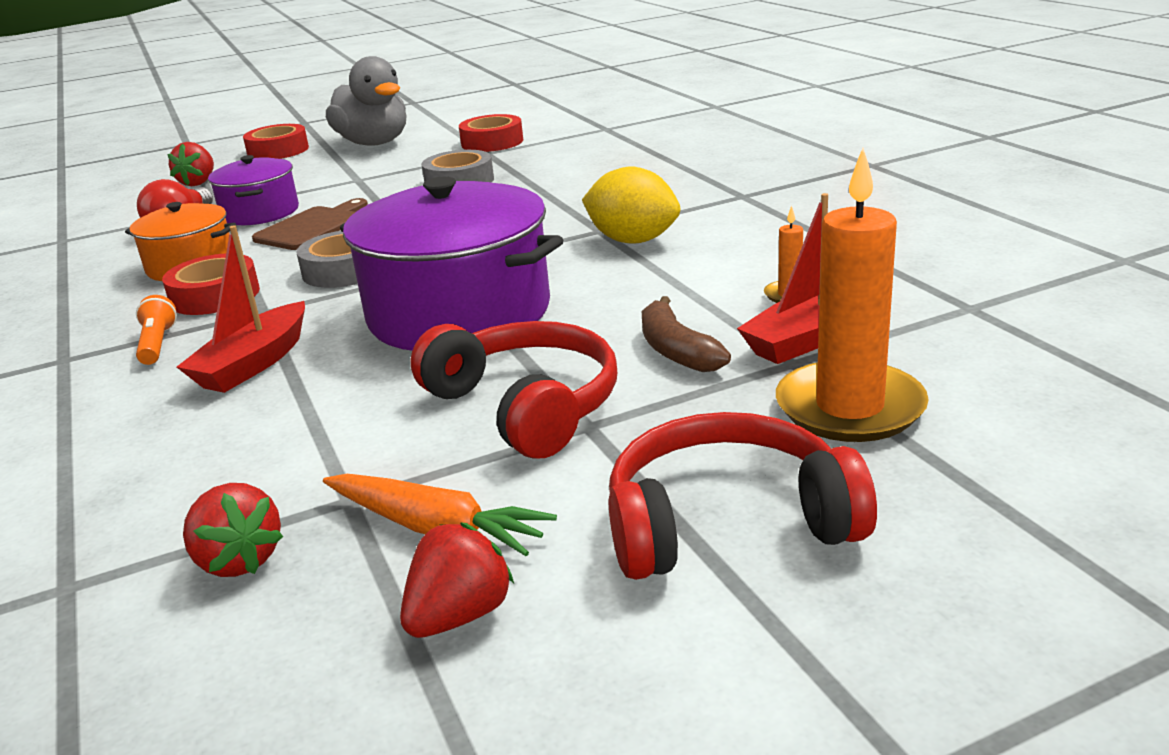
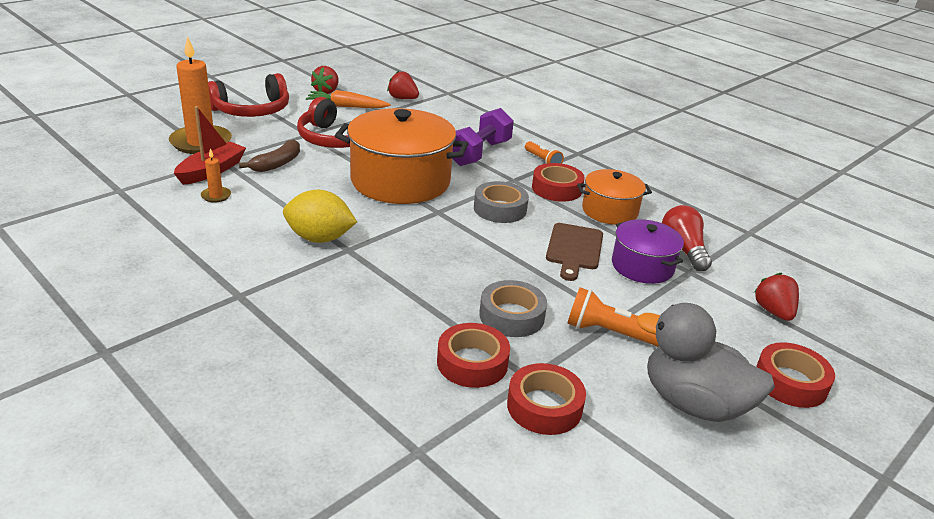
camera: 155 degrees right, 5 degrees up
red boat [177,225,305,393] -> purple dumbbell [452,108,514,166]
purple pot [340,177,563,351] -> orange pot [335,108,468,204]
brown banana [642,296,731,372] -> brown banana turned 75 degrees clockwise [239,139,300,172]
none -> red tape [437,323,510,388]
none -> orange flashlight [567,287,659,347]

